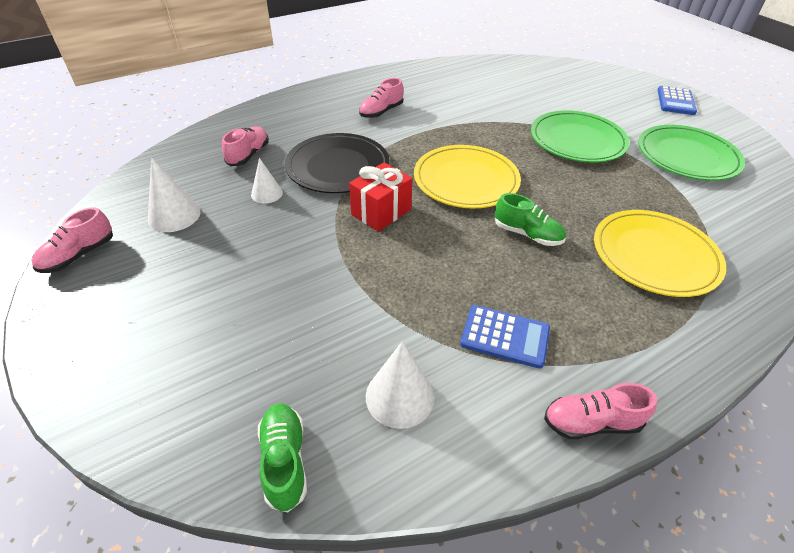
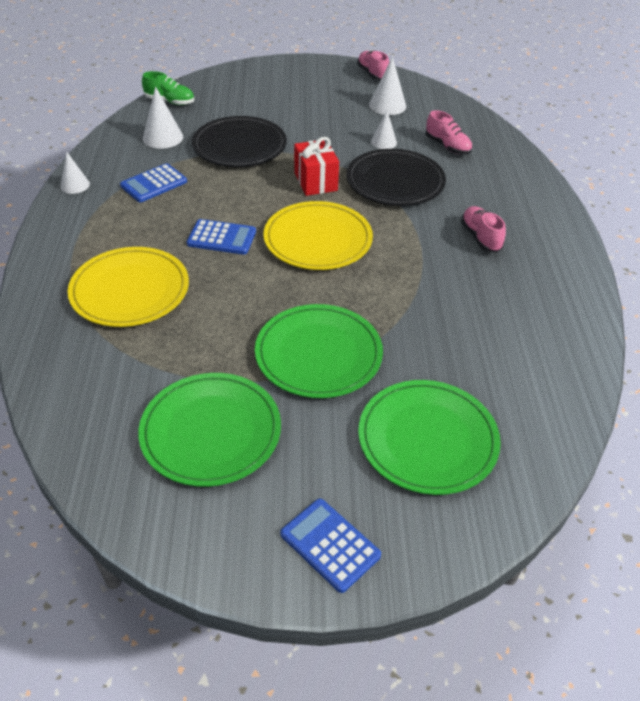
camera: 120 degrees right, 0 degrees up
green shoe [495,193,566,246] -> blue calculator [187,219,256,255]
pink shoe [544,383,657,439] -> white cone [60,151,90,194]
none -> black plate [192,116,287,167]
none -> green plate [358,380,501,495]

